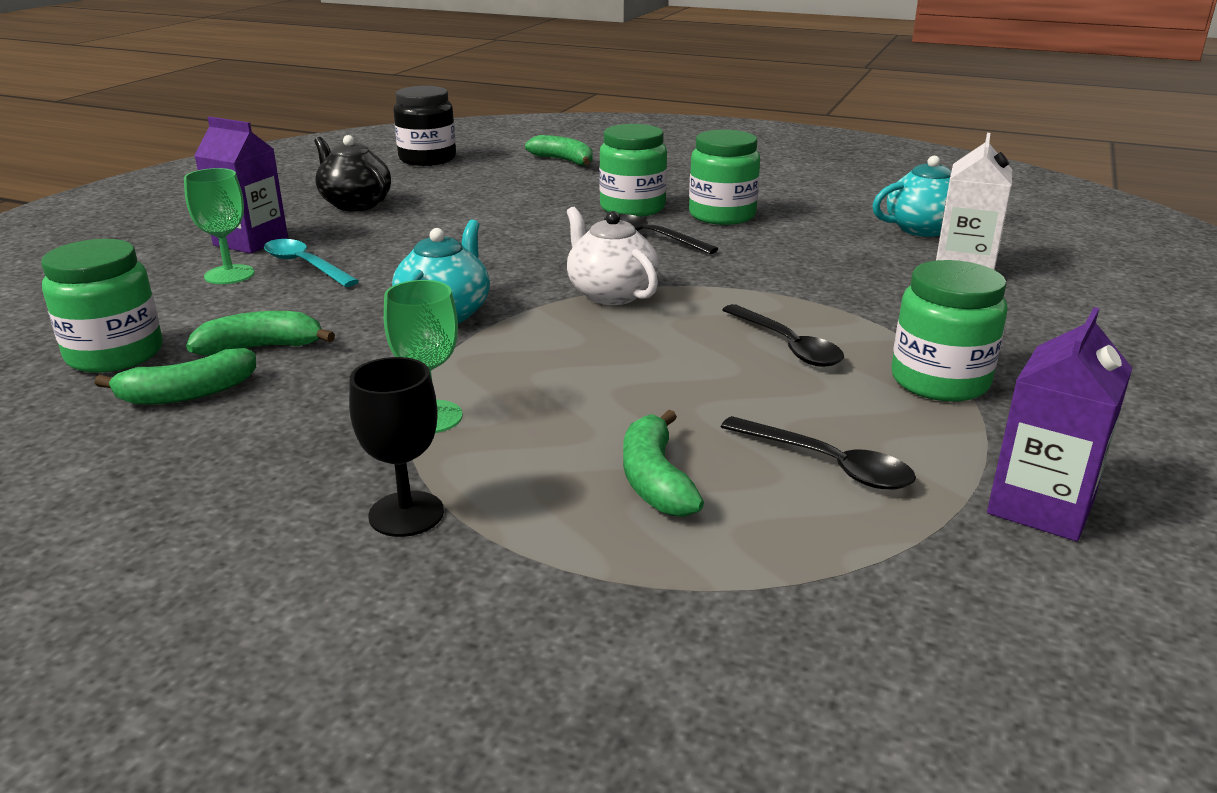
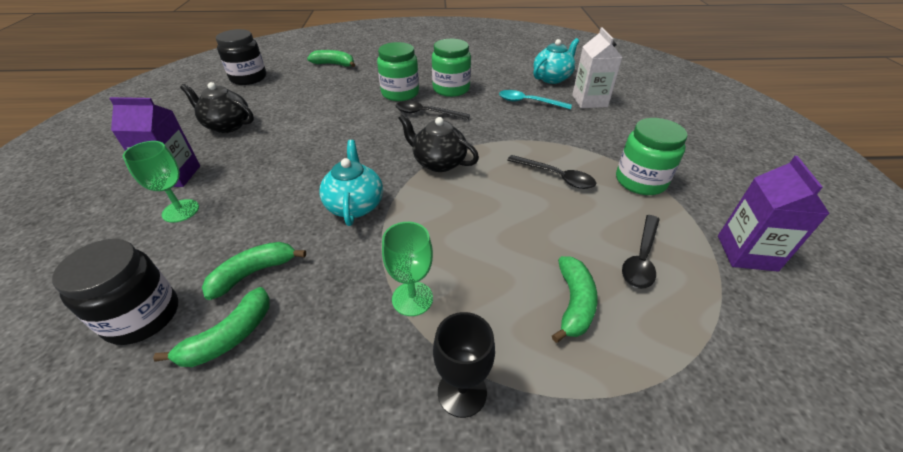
camera: 25 degrees left, 15 degrees up
green jar [41,239,163,373] -> black jar [52,239,178,345]
turquoise spoon [264,239,359,287] -> turquoise spoon moved to [499,90,572,110]
white teapot [567,207,659,305] -> black teapot [398,114,479,172]
green banana [623,410,704,517] -> green banana turned 135 degrees counterclockwise [552,256,598,343]
black spoon [721,416,916,489] -> black spoon turned 105 degrees clockwise [622,215,660,289]

